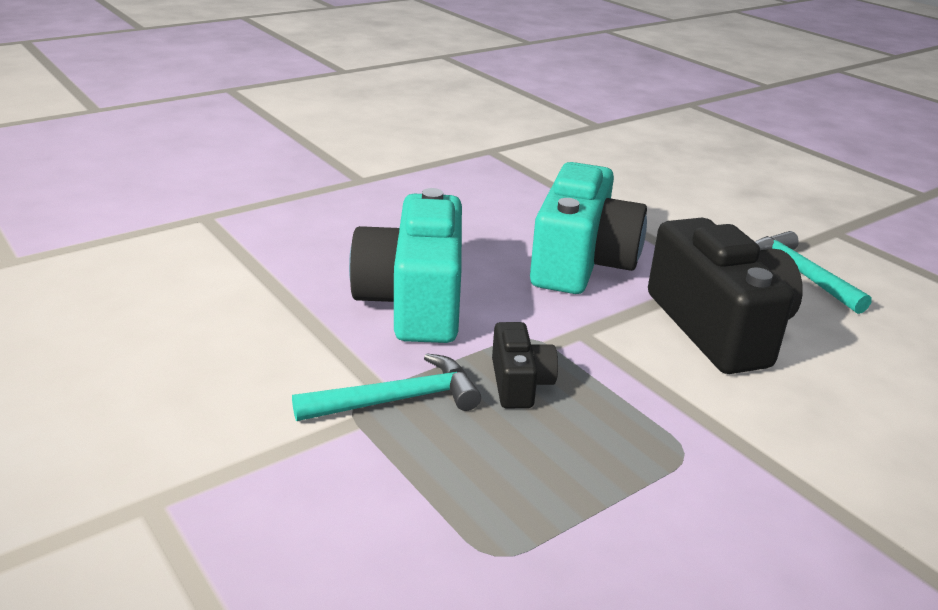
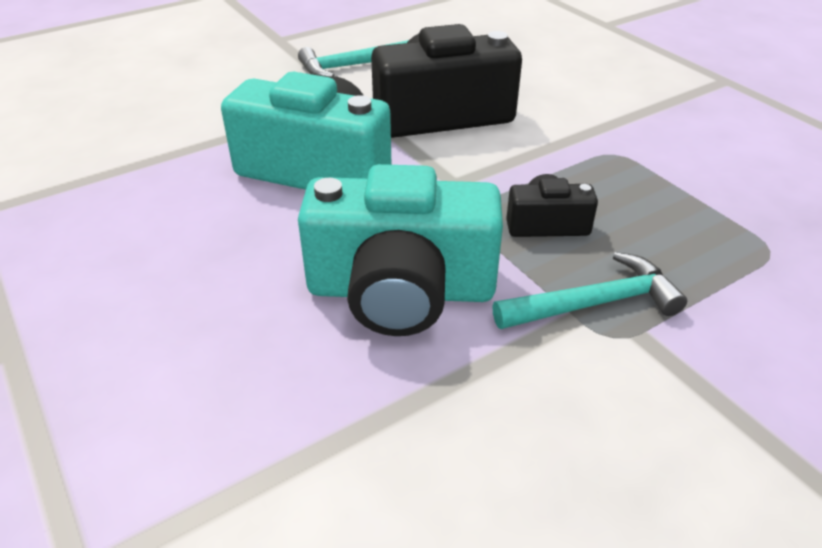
camera: 85 degrees left, 10 degrees up
turquoise hammer [292,353,481,421] -> turquoise hammer turned 90 degrees clockwise [492,252,687,329]

